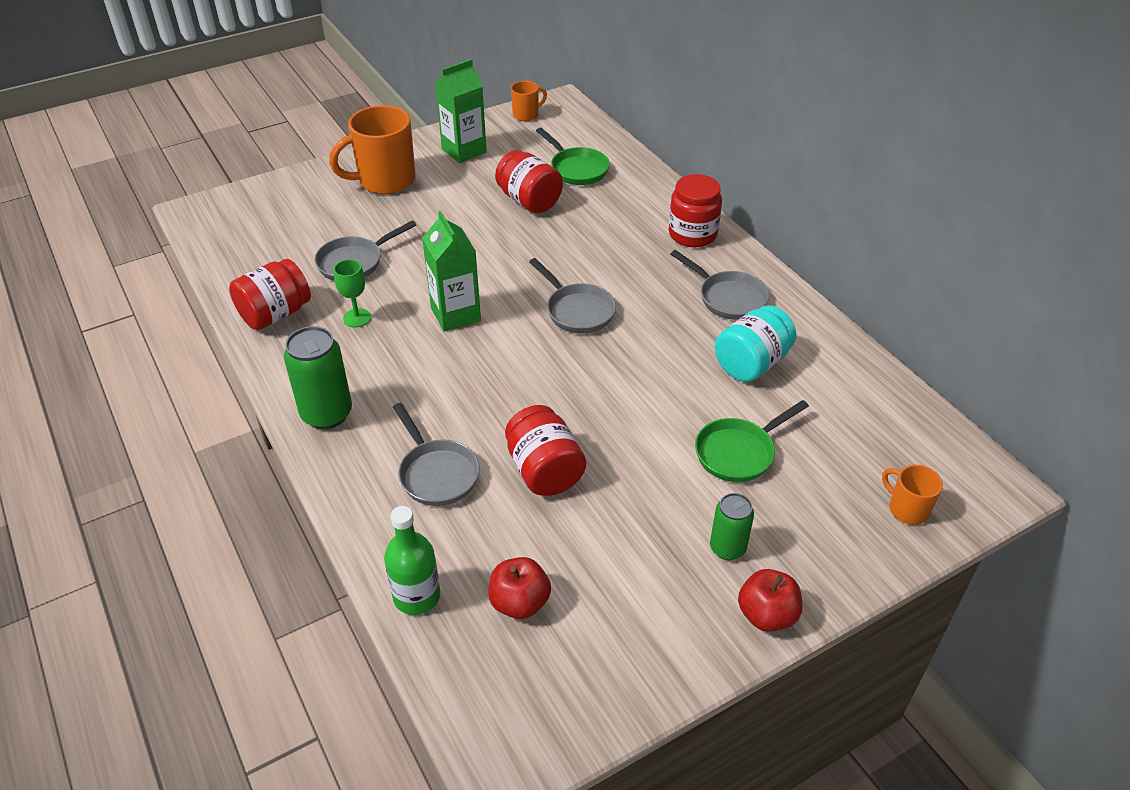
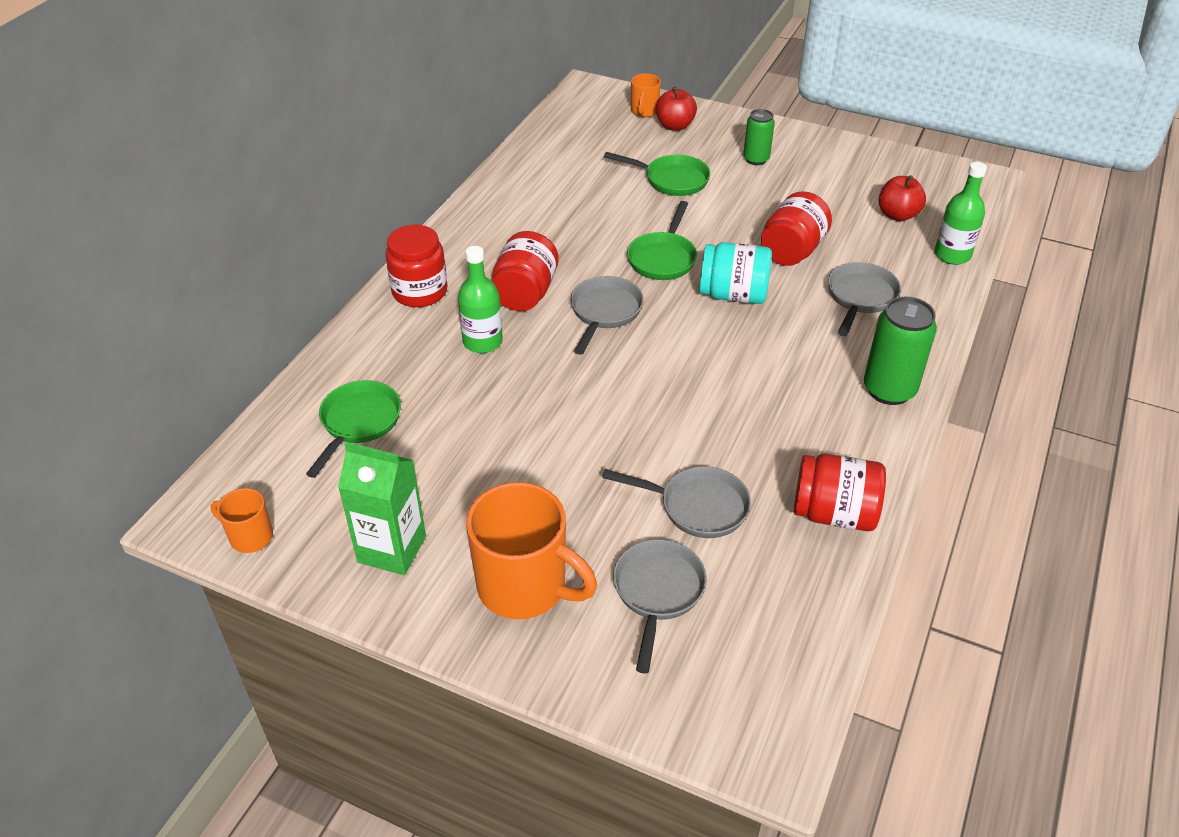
camera: 125 degrees left, 0 degrees up
green goblet [334,259,371,328] -> none
green carton [422,211,481,331] -> none
red jar [495,150,563,213] -> red jar moved to [492,231,559,311]
grey pan [670,250,769,320] -> grey pan moved to [613,539,707,673]
turquoise jar [715,305,796,382] -> turquoise jar moved to [699,242,772,304]
red apple [738,569,802,632] -> red apple moved to [655,87,697,131]
none -> green bottle [458,246,503,353]
none -> green pan [627,201,697,280]

